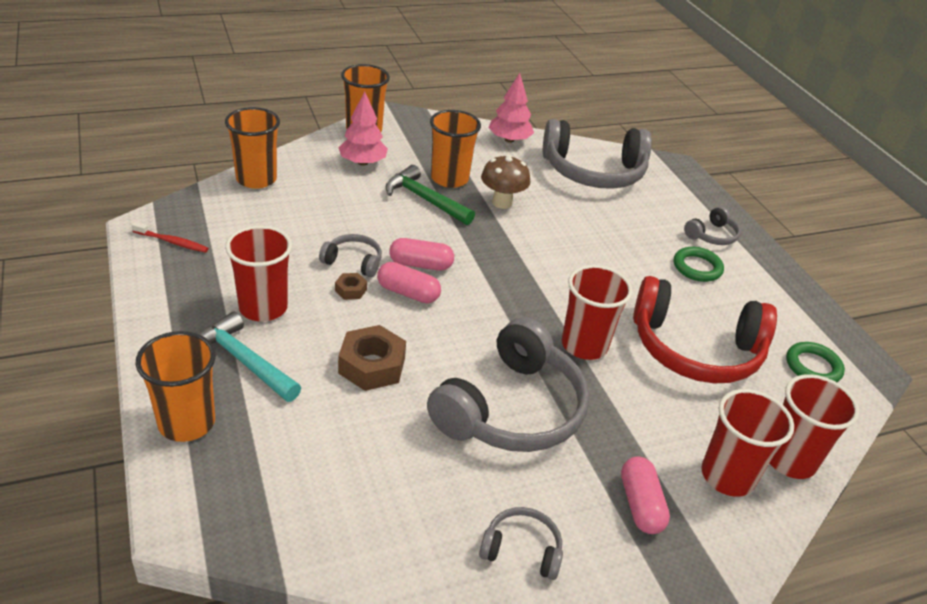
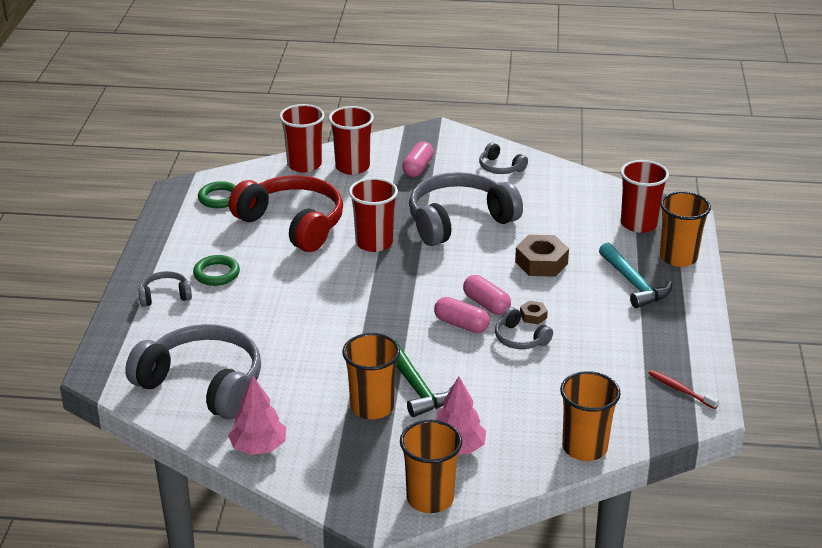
camera: 150 degrees left, 5 degrees down
red cup [225,226,292,321] -> red cup moved to [621,160,669,233]
brown mushroom [481,154,530,209] -> none

